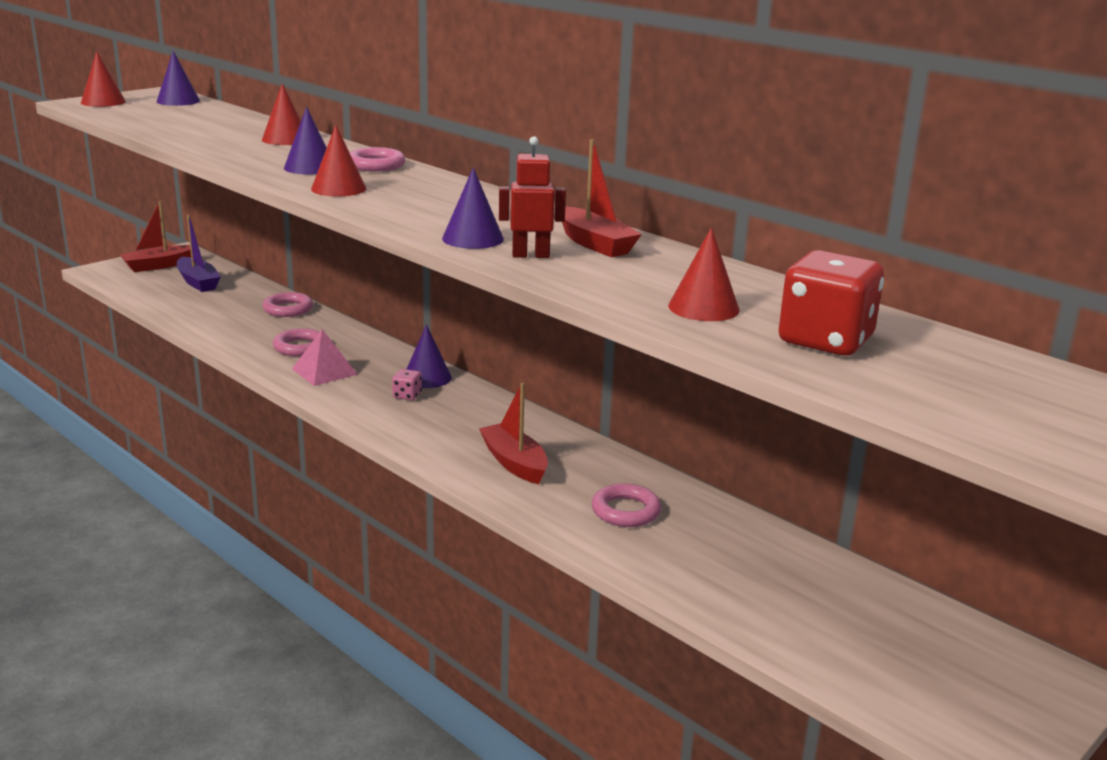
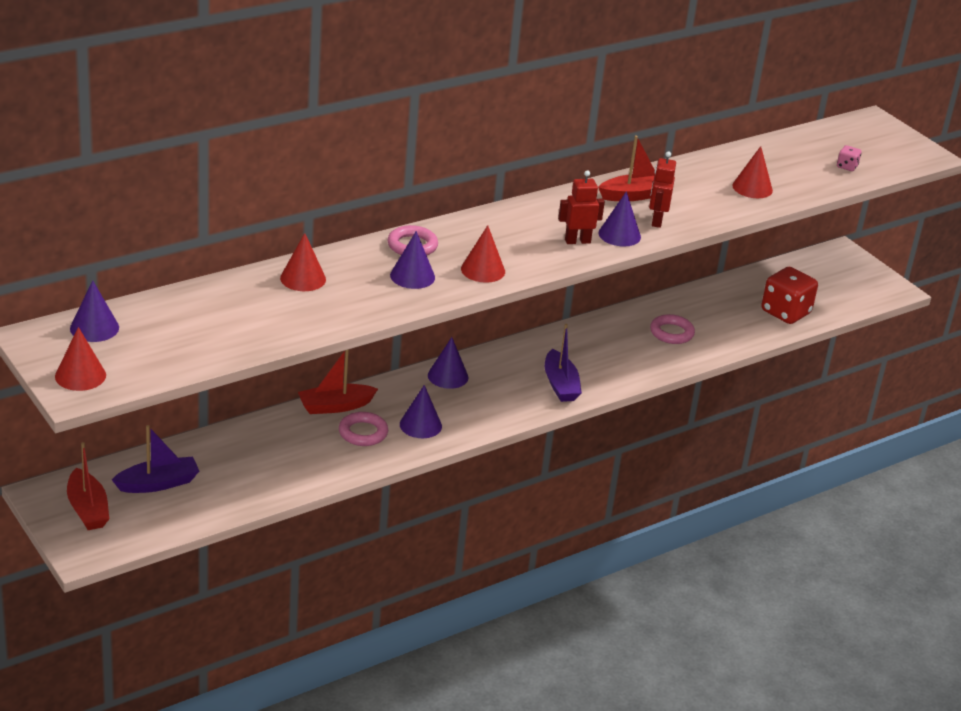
camera: 80 degrees left, 10 degrees up
pink ring [262,292,313,317] -> none
pink pyramid [292,329,358,386] -> purple cone [400,385,442,438]
pink dice [392,369,422,400] -> pink dice moved to [837,145,861,171]
red boat [479,383,548,484] -> red boat moved to [298,349,378,414]
red dice [779,250,884,356] -> red dice moved to [761,267,818,324]
none -> purple boat [545,324,582,402]
none -> red robot [558,170,605,244]

